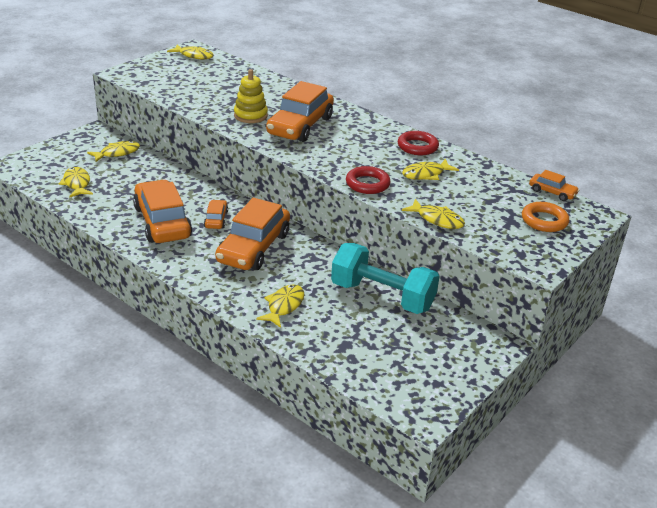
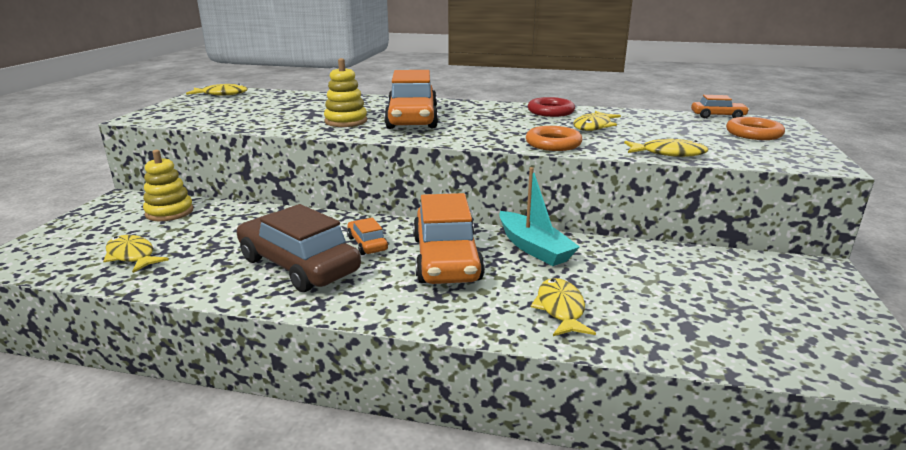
camera: 25 degrees left, 10 degrees down
yellow fish [87,141,140,162] -> yellow stacking toy [143,150,194,221]
orange car [133,180,192,243] -> brown car [237,204,361,292]
turquoise dumbbell [331,243,440,314] -> none
red ring [346,166,391,194] -> orange ring [526,126,583,151]
none -> turquoise boat [499,167,580,266]

